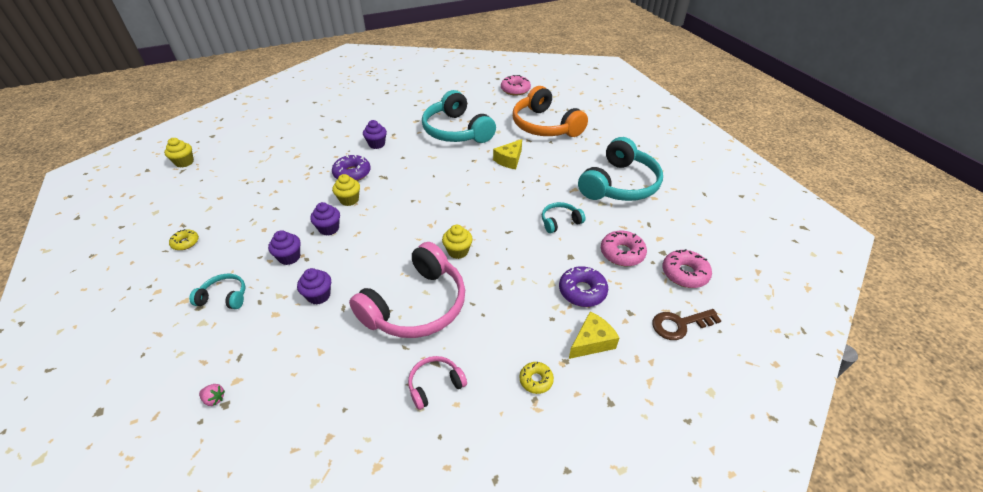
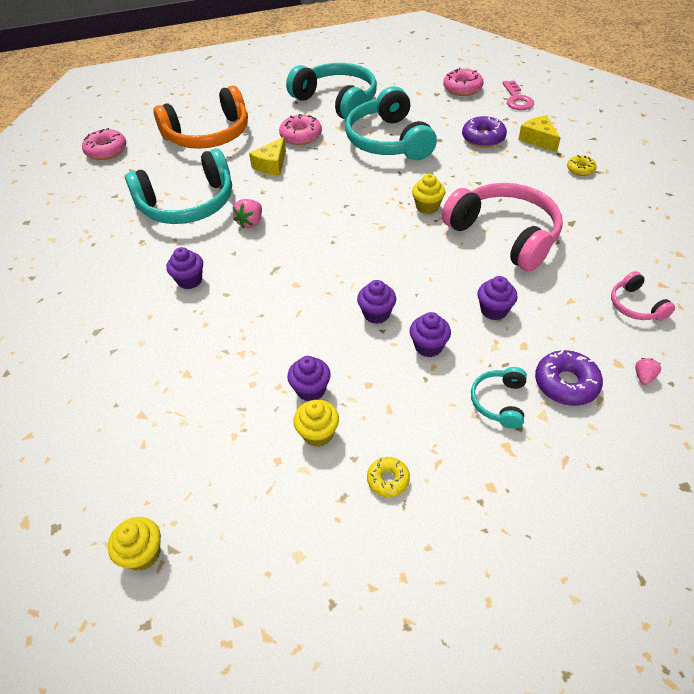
camera: 80 degrees left, 5 degrees up
purple donut [332,155,371,181] -> purple donut moved to [535,350,603,406]
yellow cupcake [332,174,360,206] -> yellow cupcake moved to [293,400,339,447]
pink headphones [408,356,467,410] -> pink headphones moved to [611,271,675,321]
yellow cheese [493,139,522,169] -> yellow cheese turned 75 degrees clockwise [249,137,286,175]
turquoise headphones [542,202,585,233] -> turquoise headphones [345,86,437,160], size x2.18
pink donut [601,231,647,266] -> pink donut moved to [279,114,322,145]
brown key [652,309,721,340] -> pink key [502,80,534,110]
none -> pink strawberry [233,199,262,229]
none -> purple cupcake [287,356,331,401]

